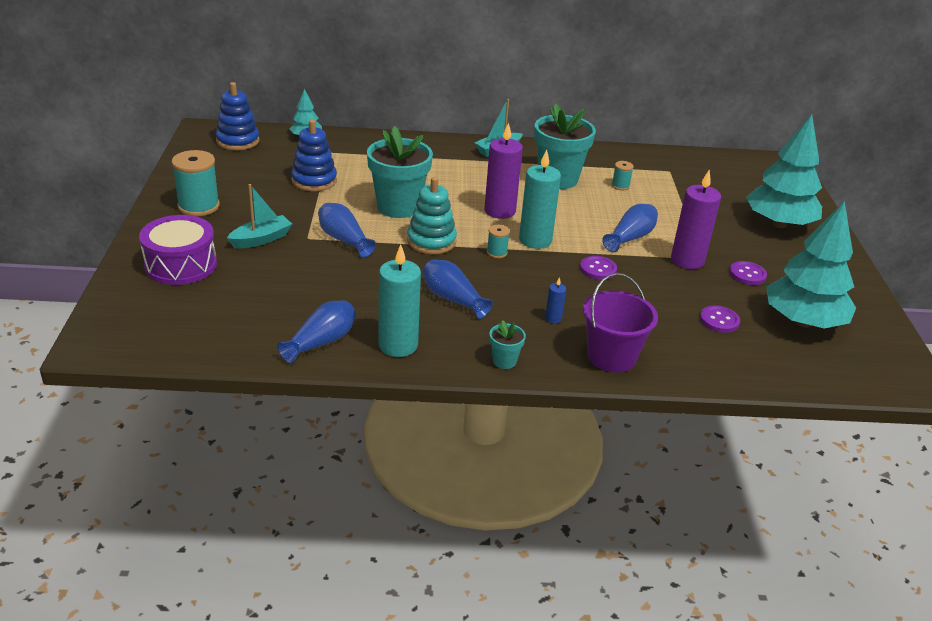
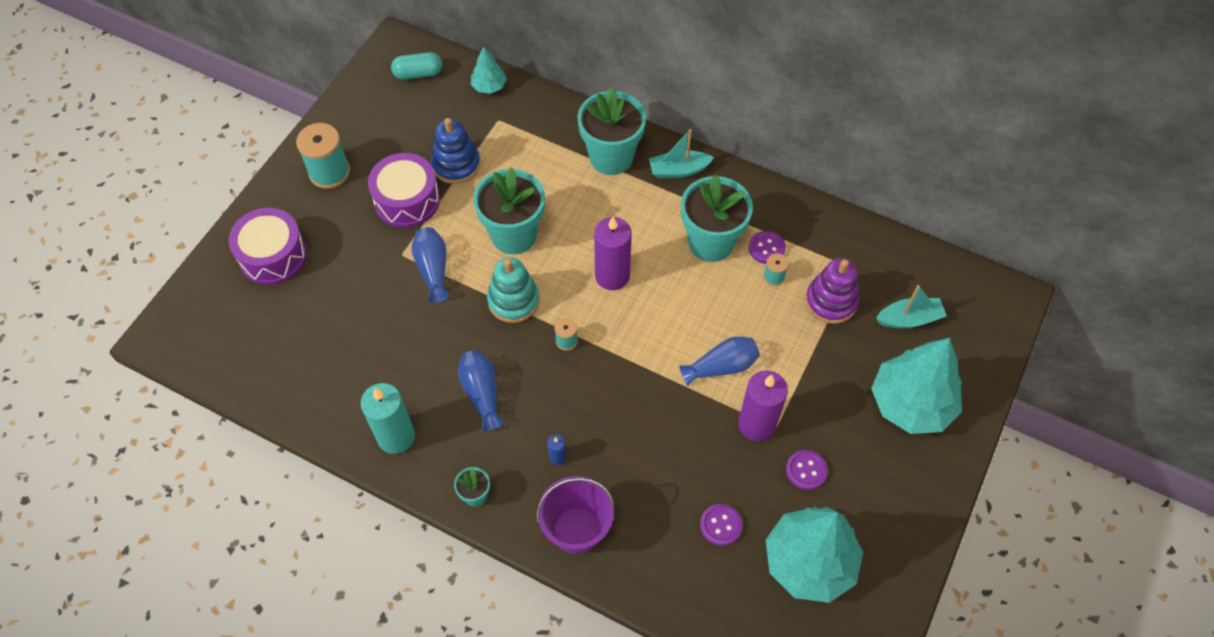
camera: 30 degrees right, 25 degrees up
blue stacking toy [215,82,260,150] -> turquoise capsule [391,52,442,80]
turquoise boat [227,184,292,248] -> turquoise boat moved to [876,285,947,328]
blue vase [277,300,356,364] -> none
turquoise candle [519,149,561,249] -> none
purple button [580,256,617,280] -> purple button moved to [749,231,786,264]
none -> purple drum [368,153,440,228]
none -> turquoise flower pot [577,87,646,175]
none -> purple stacking toy [805,258,859,324]

